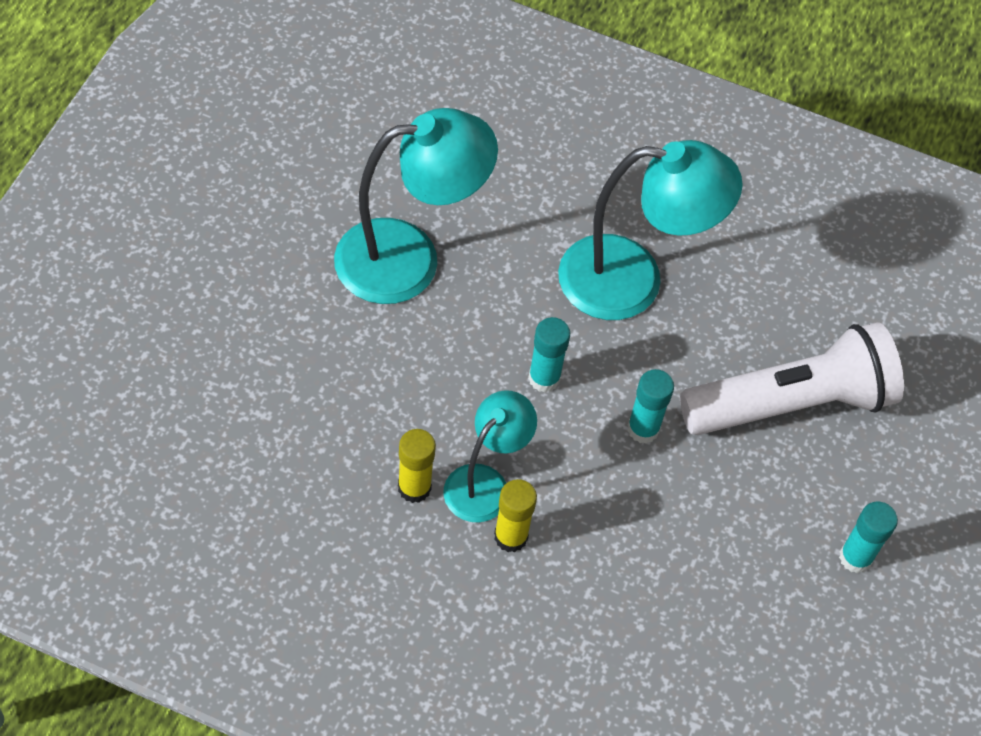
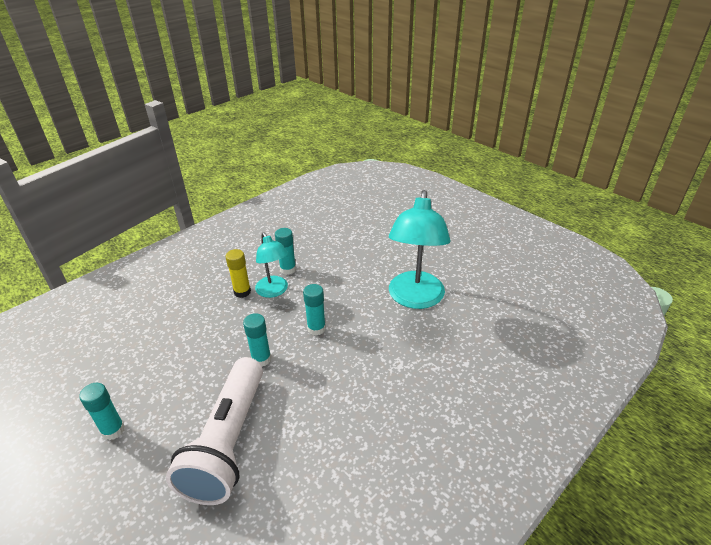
camera: 120 degrees right, 20 degrees down
yellow glue stick [398,429,436,503] -> turquoise glue stick [275,228,296,275]
turquoise lamp [558,140,743,320] -> none

